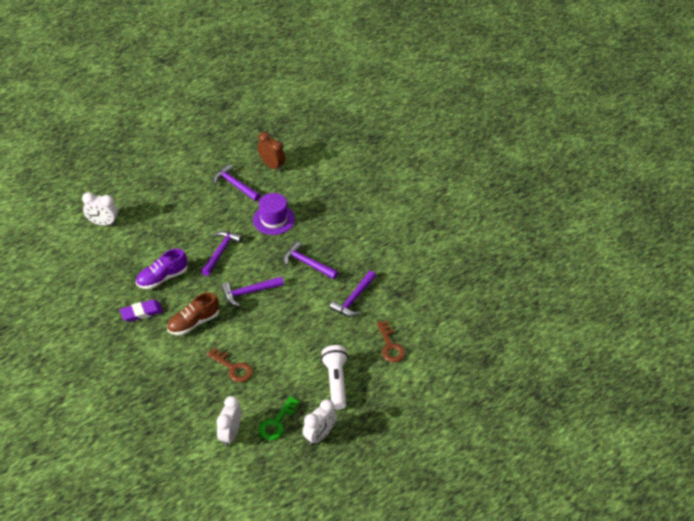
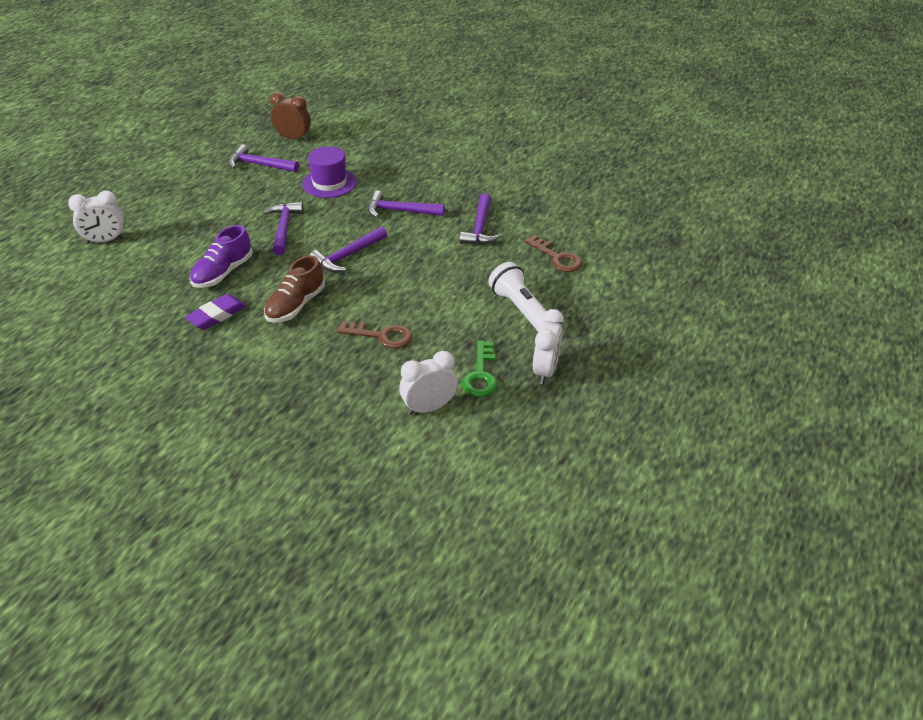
camera: 25 degrees left, 5 degrees down
white clock [217,396,241,447] -> white clock turned 75 degrees clockwise [399,351,458,415]

